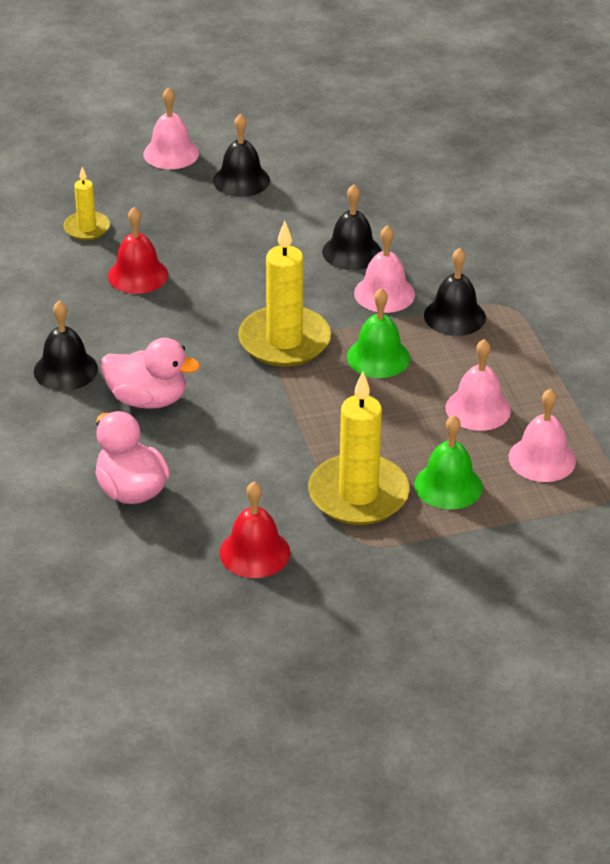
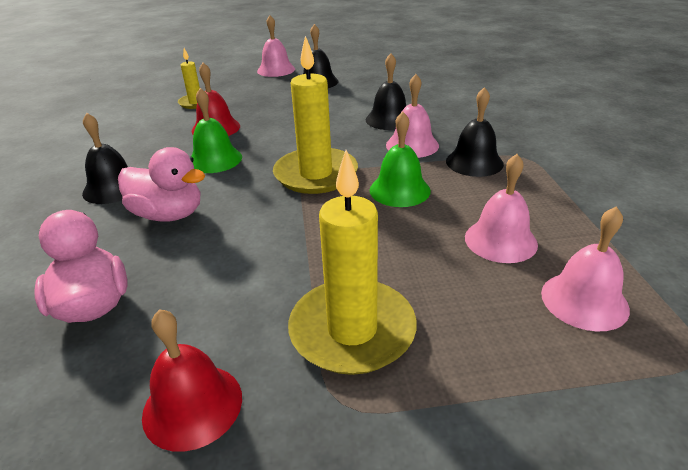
camera: 10 degrees right, 5 degrees down
green bell [414,415,483,509] -> green bell moved to [191,88,242,173]

